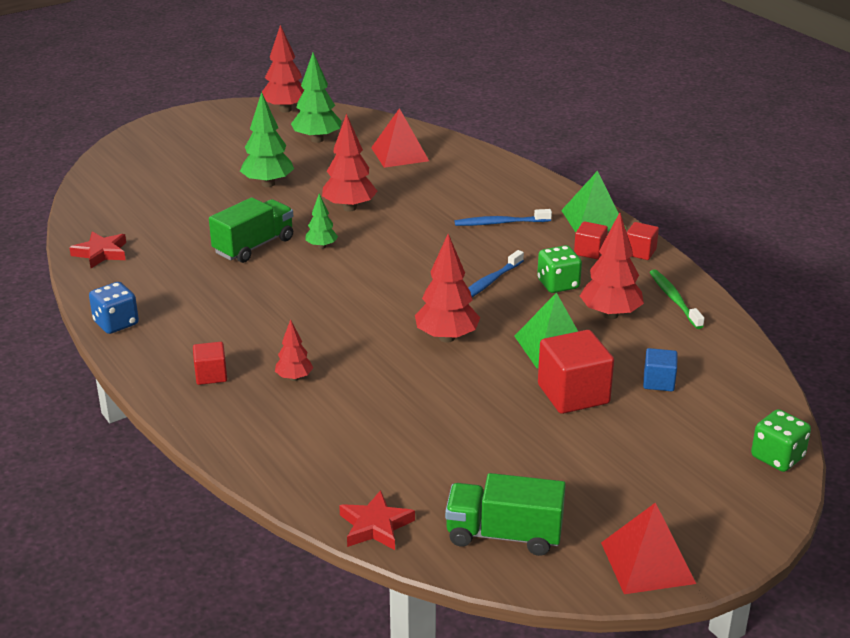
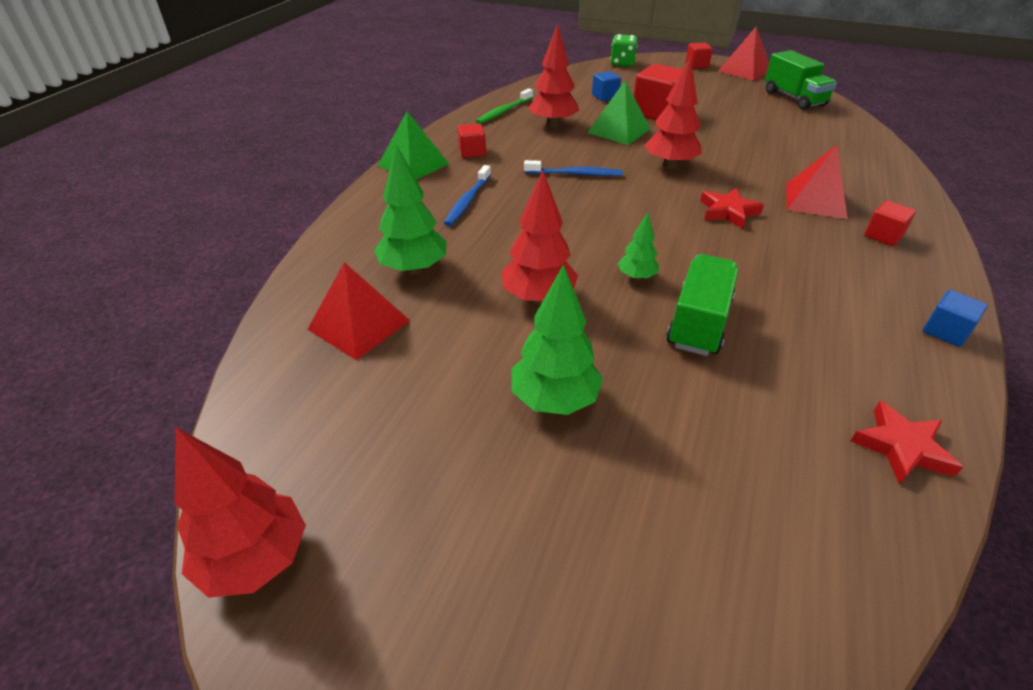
camera: 125 degrees left, 10 degrees up
blue dice [89,282,139,334] -> blue cube [923,290,988,347]
green truck [209,197,293,263] -> green truck turned 105 degrees clockwise [666,254,738,356]
red tree [275,319,313,381] -> red pyramid [786,145,848,219]
green tree [291,53,341,143] -> green tree moved to [374,144,446,275]
red star [339,490,415,550] -> red star moved to [700,188,764,229]
blue toothbrush [455,209,552,226] -> blue toothbrush turned 60 degrees clockwise [444,165,491,226]
green dice [537,245,582,293] -> none
red cube [627,222,659,260] -> red cube moved to [685,43,713,69]

